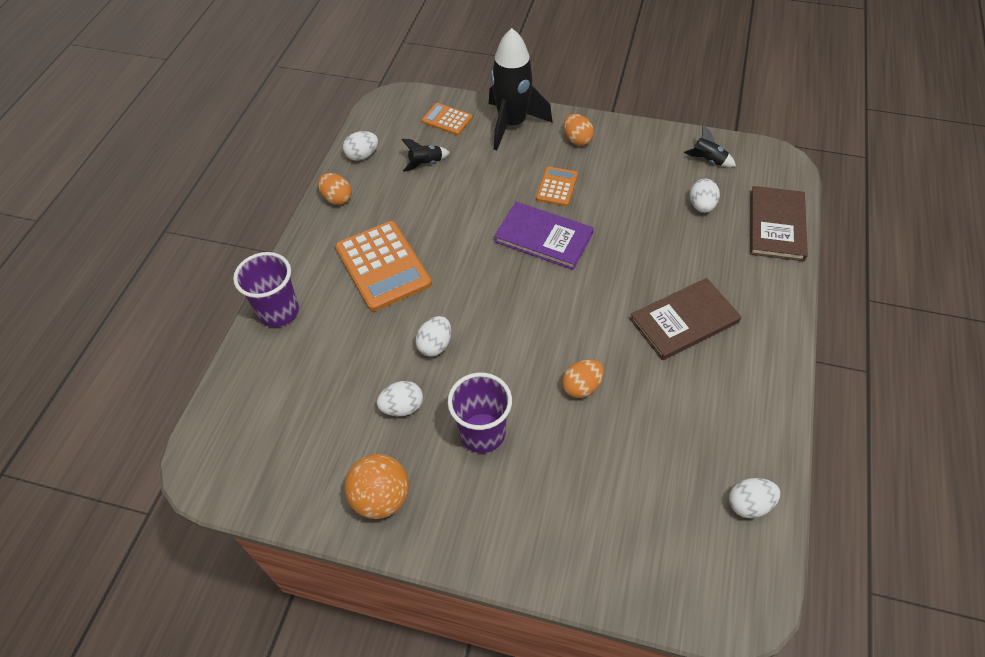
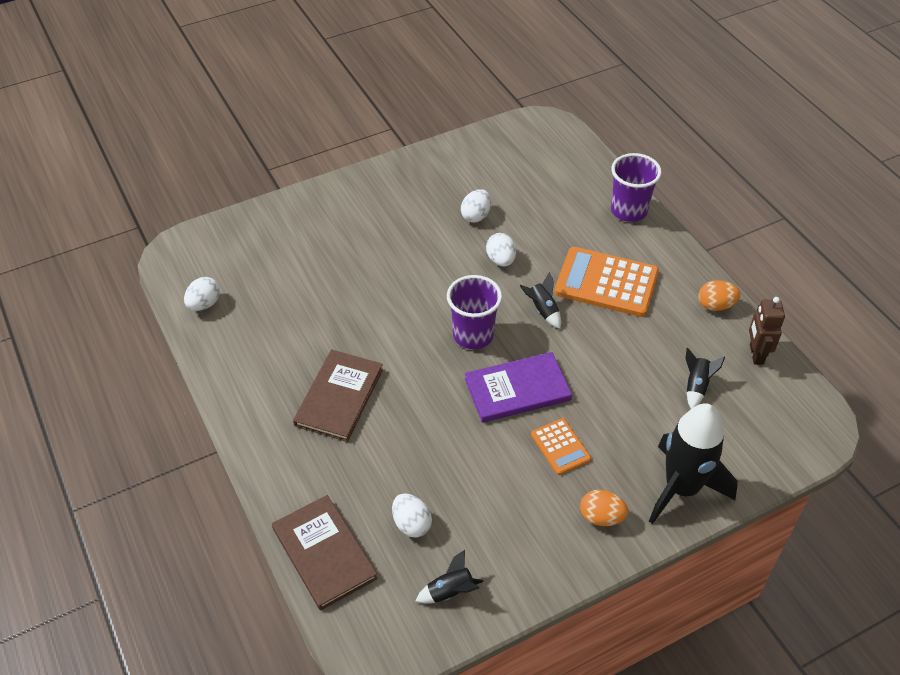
camera: 135 degrees right, 5 degrees down
white egg [343,131,378,161] -> brown robot [749,297,785,365]
orange ball [344,454,409,519] -> none
orange calculator [422,103,472,135] -> none
purple cup [447,373,512,453] -> purple cup moved to [447,275,502,349]
orange egg [562,359,604,398] -> none
none -> black rocket [520,272,561,329]

